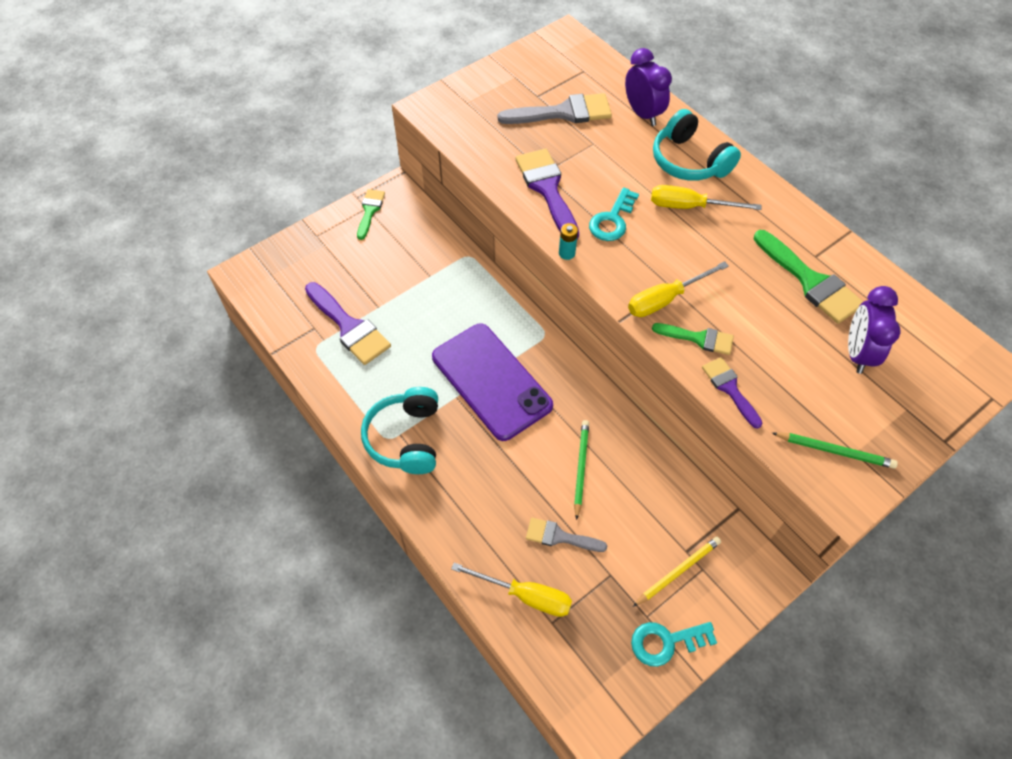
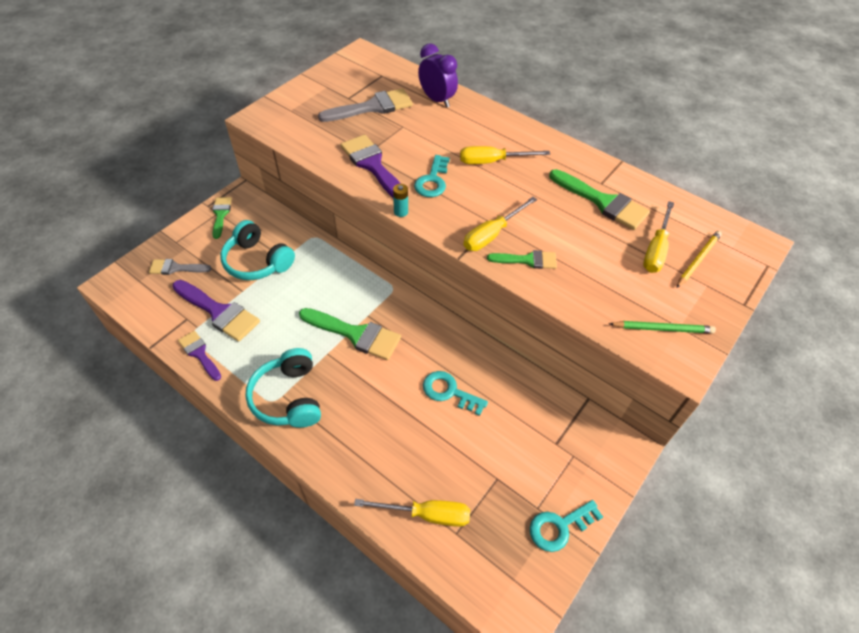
camera: 15 degrees left, 5 degrees down
purple phone [432,324,553,441] -> green brush [299,308,401,360]
grey brush [526,518,607,552] -> grey brush moved to [149,259,212,275]
green pencil [574,420,589,520] -> turquoise key [423,371,488,416]
yellow pencil [633,537,721,607] -> yellow pencil moved to [677,231,722,288]
turquoise headphones [653,109,741,181] -> turquoise headphones moved to [220,220,295,280]
purple brush [702,357,762,429] -> purple brush moved to [178,331,221,381]
purple clock [848,286,901,374] -> yellow screwdriver [643,201,674,273]

